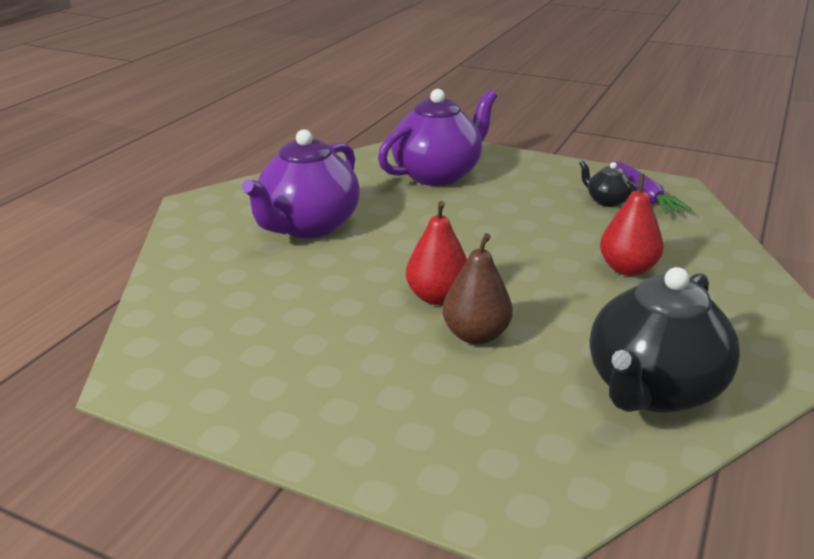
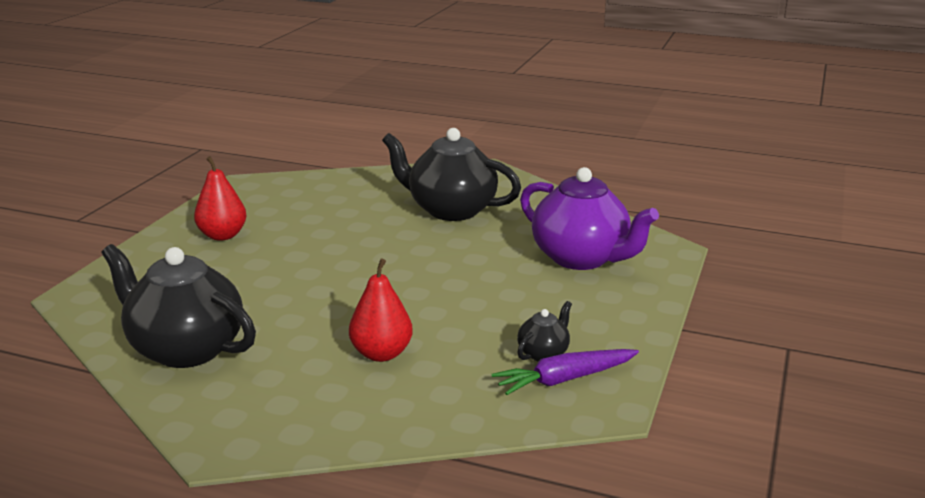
camera: 85 degrees right, 5 degrees down
purple teapot [242,129,360,238] -> black teapot [382,128,521,221]
red pear [406,201,467,305] -> red pear moved to [194,156,246,240]
brown pear [442,233,513,344] -> none

